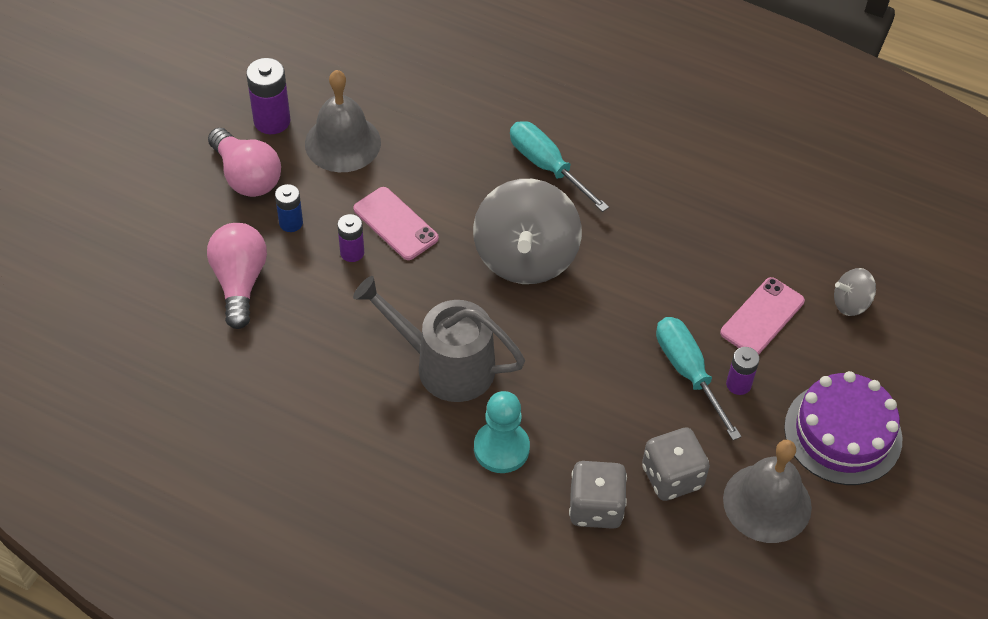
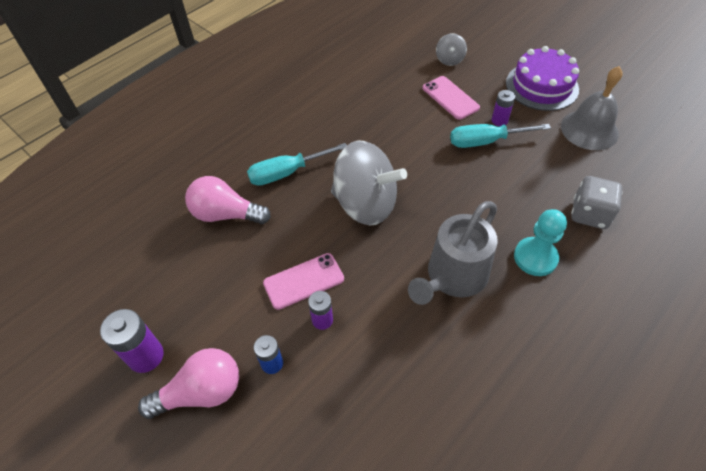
camera: 70 degrees left, 0 degrees up
pink light bulb [207,223,267,329] -> pink light bulb moved to [185,176,271,224]
grey bell [305,70,381,172] -> none
grey dice [642,428,710,501] -> none

